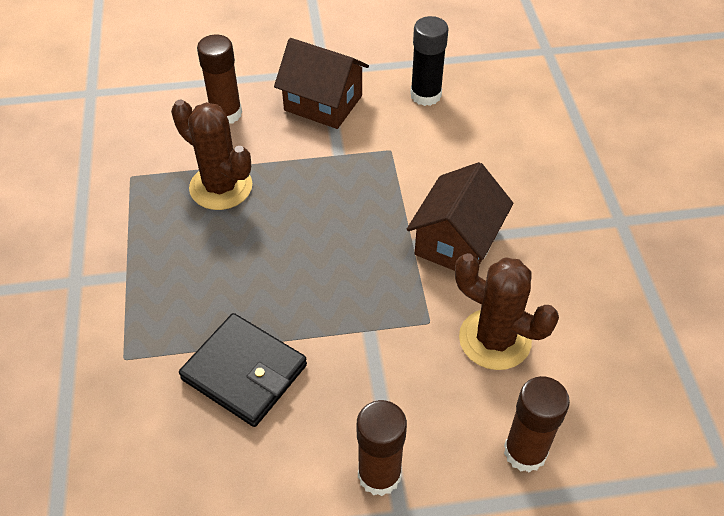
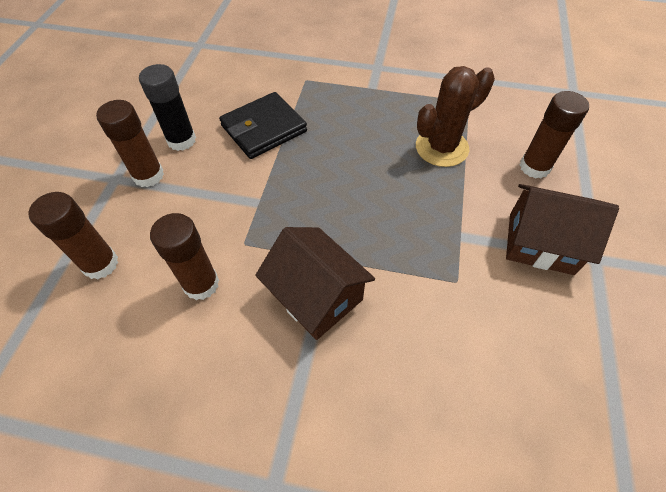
camera: 110 degrees right, 5 degrees up
brown house [274,38,369,129] -> brown house turned 60 degrees clockwise [506,184,619,275]
black glue stick [410,16,449,106] -> black glue stick moved to [139,64,196,151]
brown cactus [455,253,559,370] -> brown glue stick [150,213,219,300]

